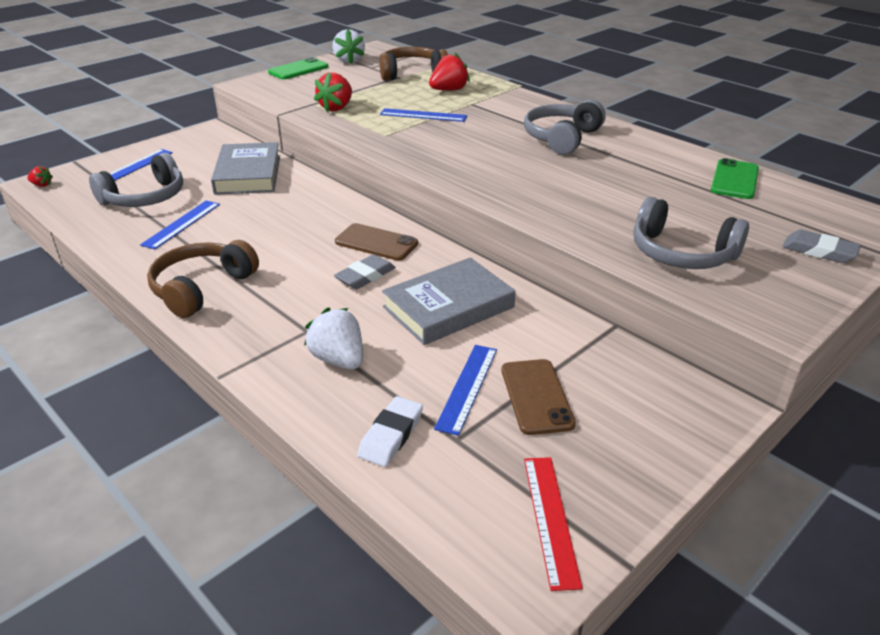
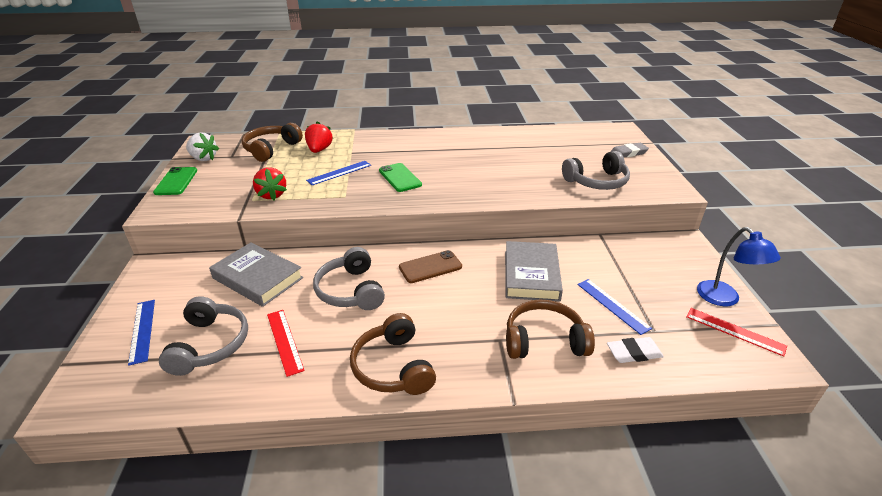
camera: 50 degrees left, 0 degrees up
red strawberry [27,166,53,187] -> none
blue ruler [140,201,220,249] -> red ruler [267,310,305,377]
white strawberry [304,308,363,369] -> brown headphones [506,299,595,359]
grey eraser [334,254,396,289] -> none
white eraser [357,396,423,467] -> white eraser turned 75 degrees counterclockwise [607,337,664,363]
brown phone [501,359,576,435] -> none
grey headphones [524,100,606,155] -> grey headphones moved to [313,247,385,310]
green phone [711,158,759,199] -> green phone moved to [379,163,422,192]
none -> blue lamp [697,227,781,306]

